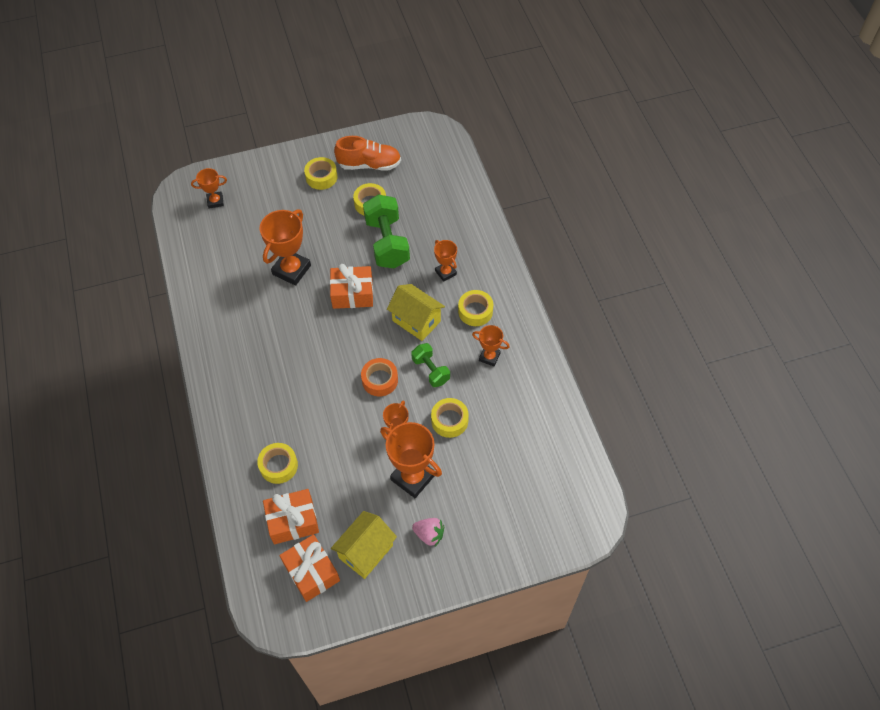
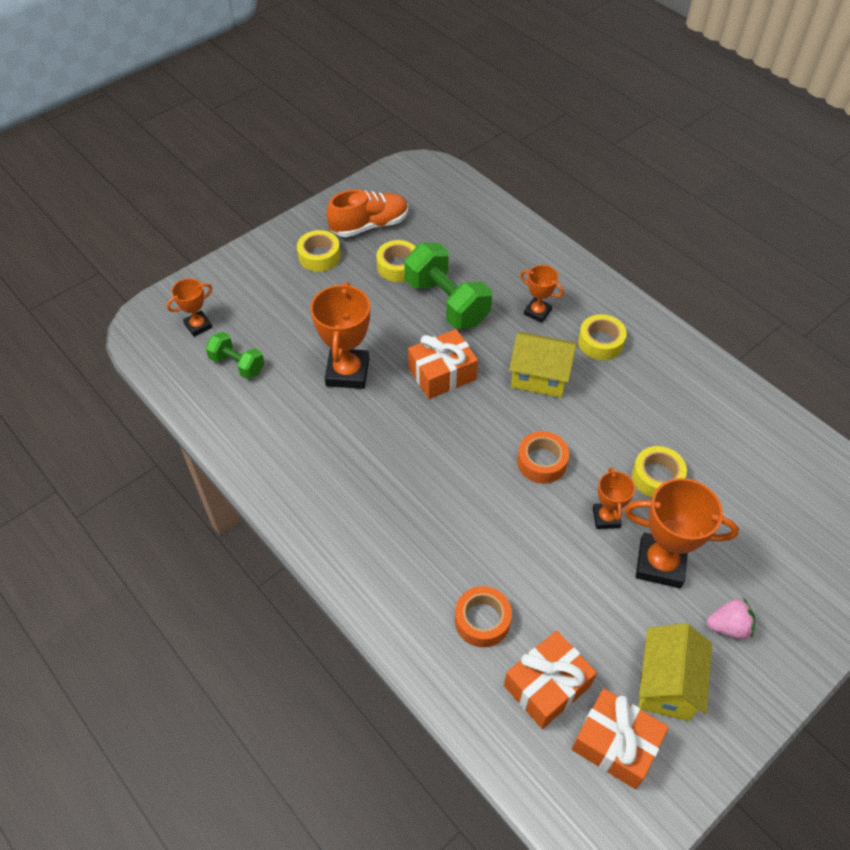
camera: 25 degrees left, 5 degrees down
yellow tape [257,443,298,484] -> orange tape [455,586,512,647]
green dumbbell [411,343,450,387] -> green dumbbell moved to [205,332,264,379]
orange trophy [472,325,510,366] -> none

